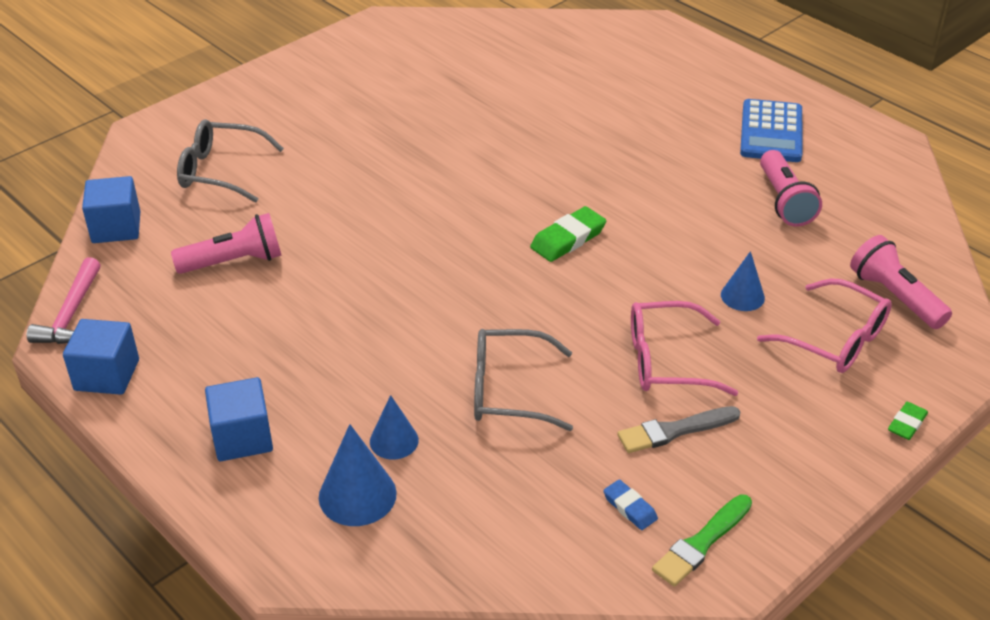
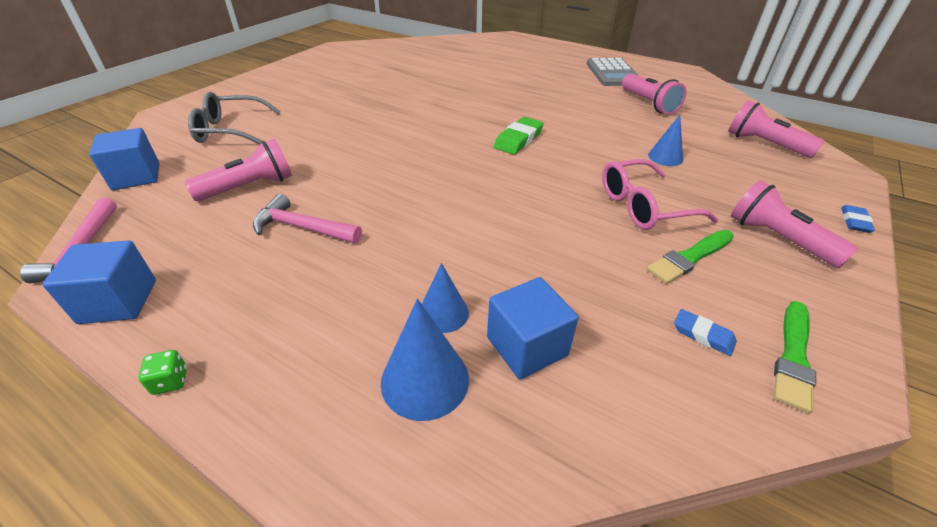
camera: 15 degrees left, 0 degrees up
blue cube [205,377,273,461] -> blue cube moved to [487,277,579,380]
grey glasses [474,329,573,431] -> none
grey brush [617,406,740,453] -> green brush [647,230,734,284]
blue calculator [740,99,802,162] -> grey calculator [587,58,639,86]
pink glasses [757,278,892,373] -> none
green eraser [888,402,928,440] -> blue eraser [841,205,875,233]
none -> green dice [138,350,187,395]
none -> pink hammer [253,194,362,244]
none -> pink flashlight [731,180,858,268]

